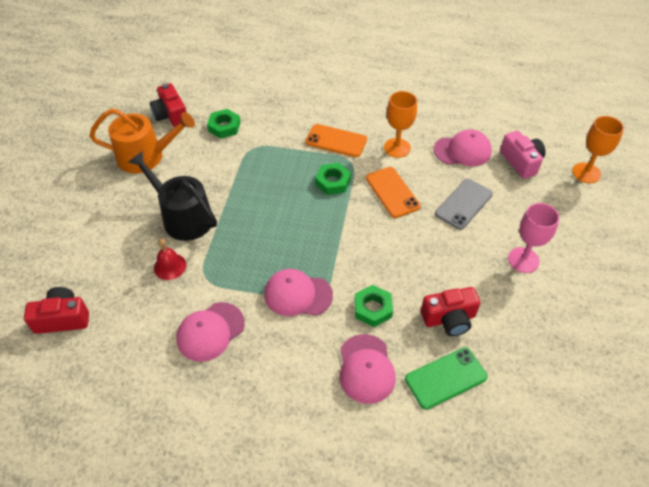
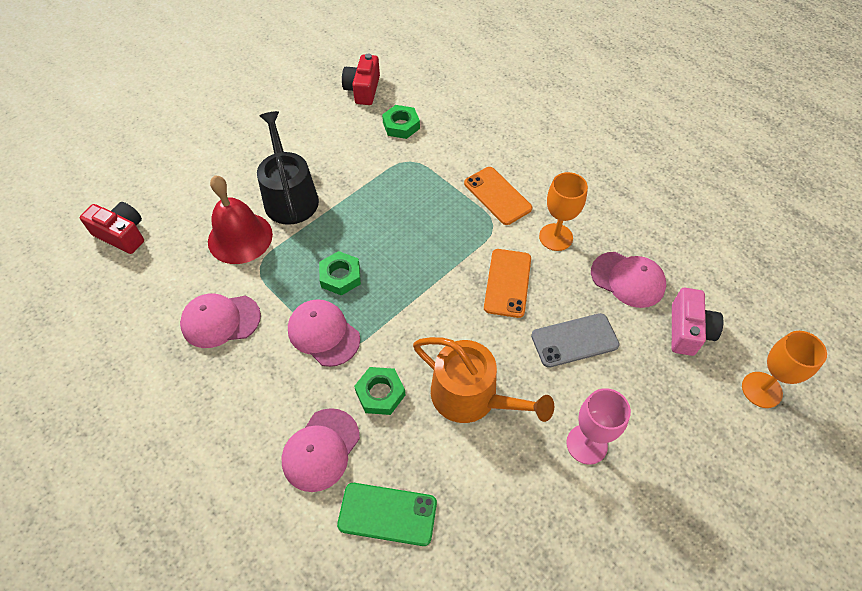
camera: 35 degrees right, 5 degrees up
orange watering can [89,109,195,174] -> orange watering can moved to [413,337,554,423]
red bell [154,239,186,280] -> red bell [208,175,273,264], size x1.83
green nut [315,163,351,195] -> green nut moved to [319,251,361,296]
red camera [421,287,480,336] -> none

